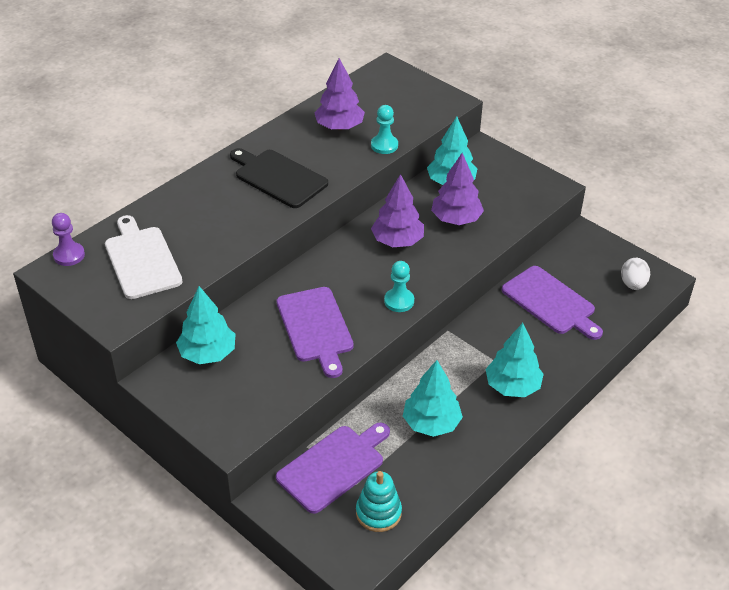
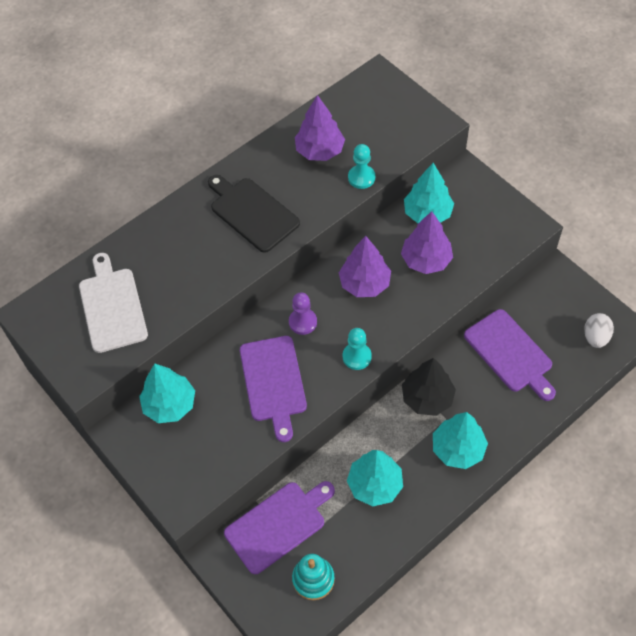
camera: 10 degrees right, 15 degrees up
purple pawn [52,213,85,266] -> purple pawn moved to [289,292,317,335]
none -> black tree [402,358,456,416]

